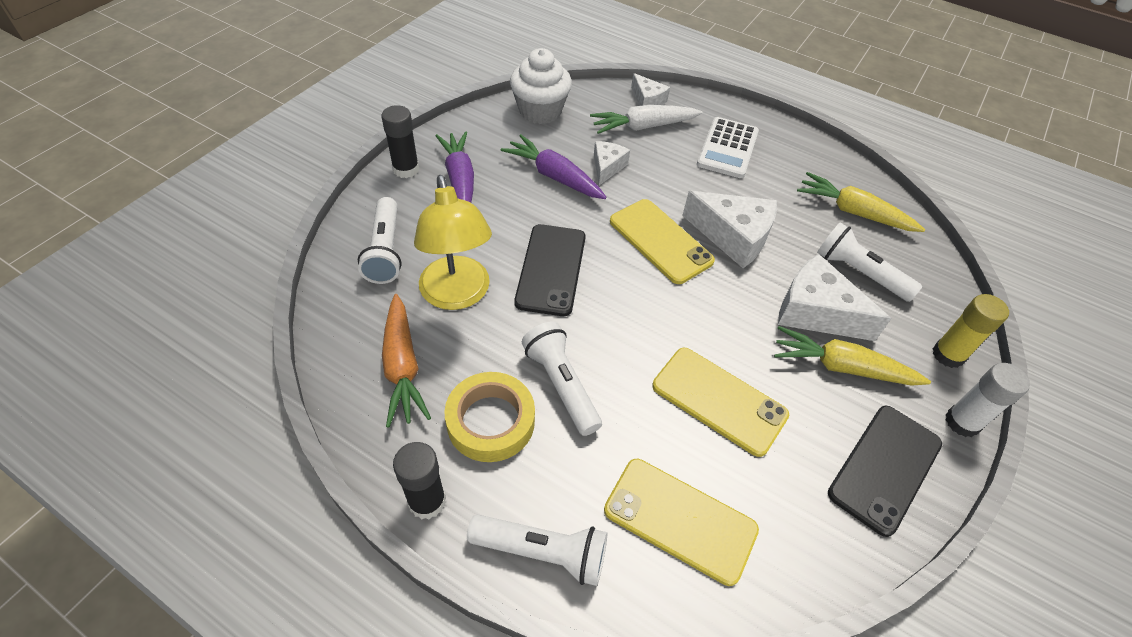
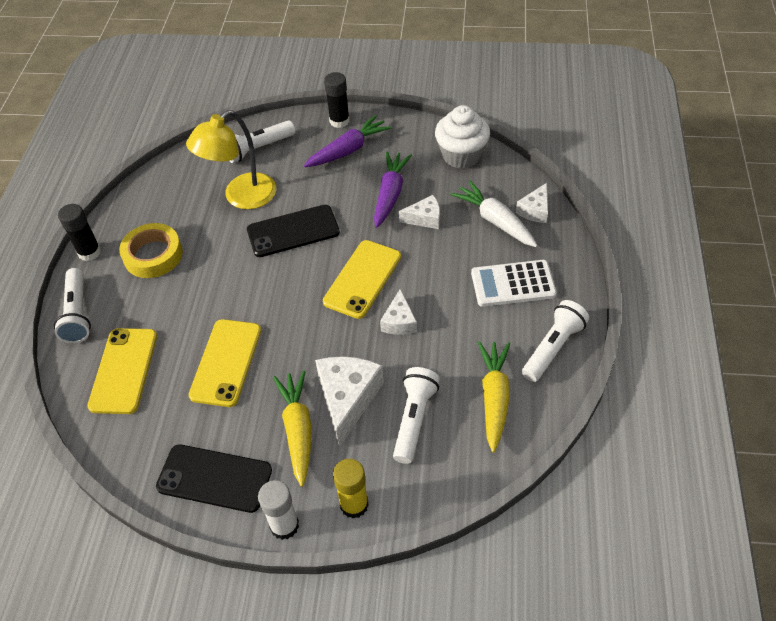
camera: 70 degrees right, 0 degrees up
orange carrot [382,294,431,428] -> none
white flashlight [522,321,602,436] -> white flashlight moved to [522,300,589,382]
white cheese [682,191,777,268] -> white cheese [380,289,417,335], size x0.57

